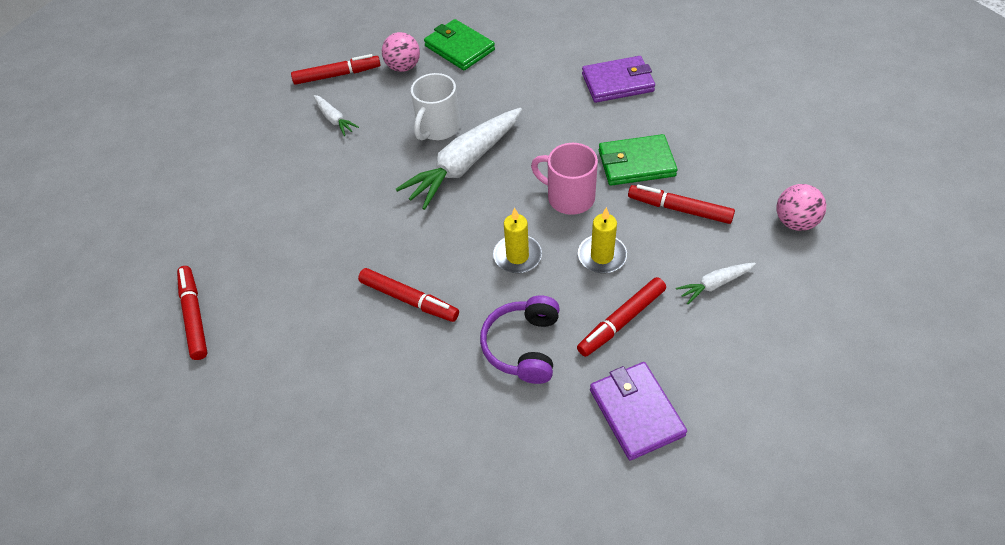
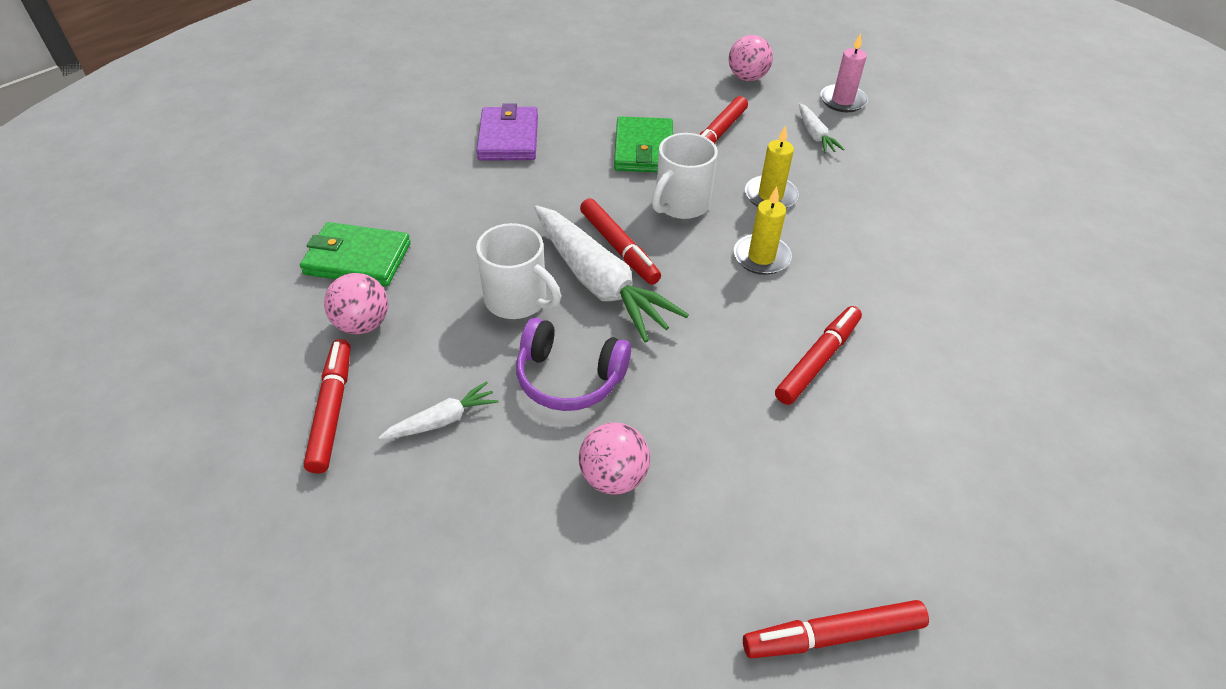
camera: 85 degrees left, 5 degrees down
green wallet [424,19,495,70] -> green wallet turned 45 degrees clockwise [300,222,411,287]
purple headphones [480,295,560,384] -> purple headphones moved to [516,318,631,411]
pink mug [531,143,598,215] -> white mug [652,133,718,219]
red marker [577,277,666,357] -> red marker moved to [580,198,661,285]
purple wallet [590,362,687,460] -> none
none -> pink ball [579,422,650,495]
none -> pink candle [820,33,868,112]

